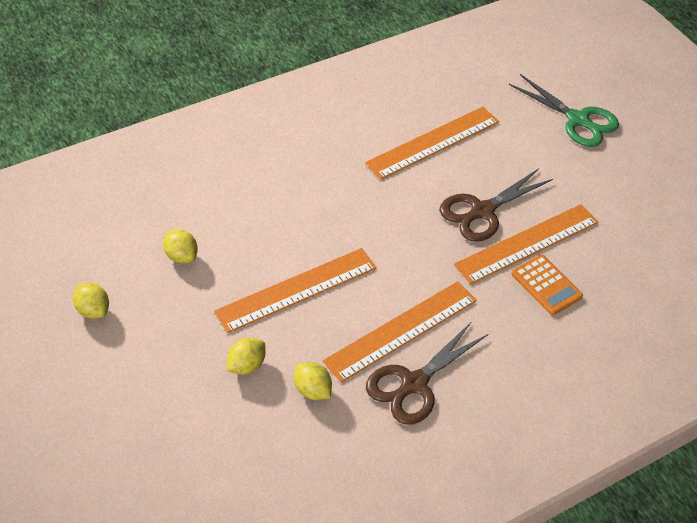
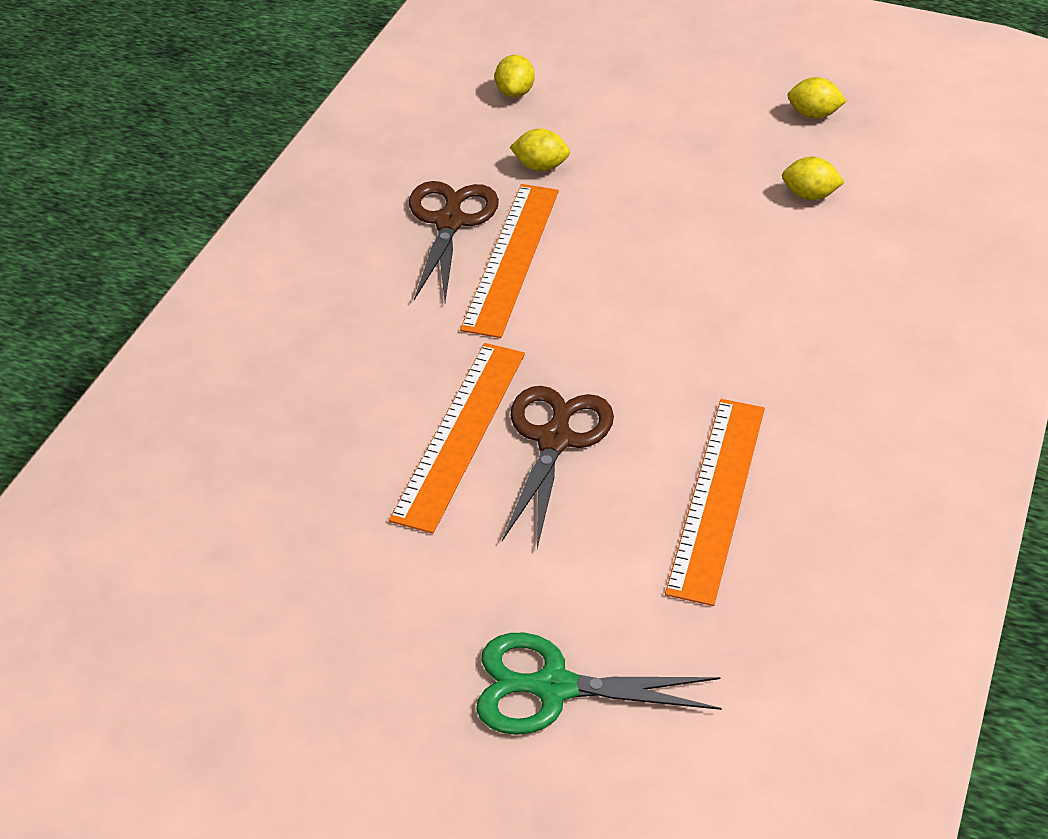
camera: 145 degrees right, 5 degrees down
orange ruler [214,248,377,333] -> none
yellow lemon [227,338,265,375] -> yellow lemon moved to [495,55,535,98]
orange calculator [511,255,583,315] -> none

